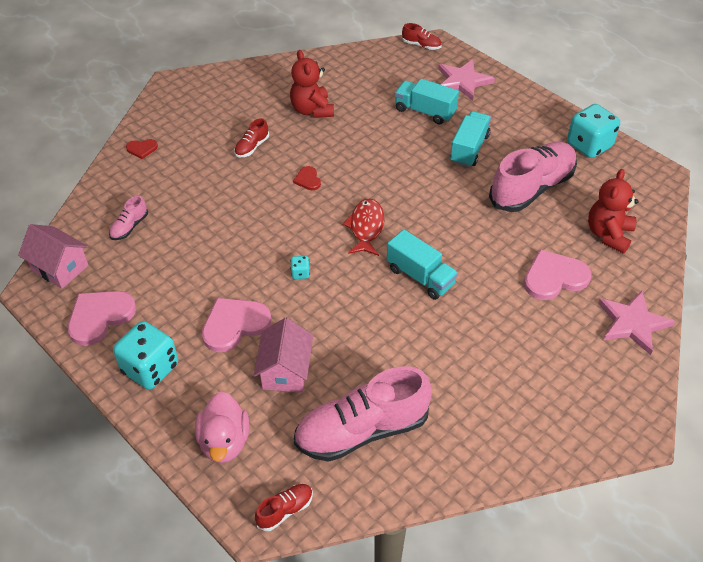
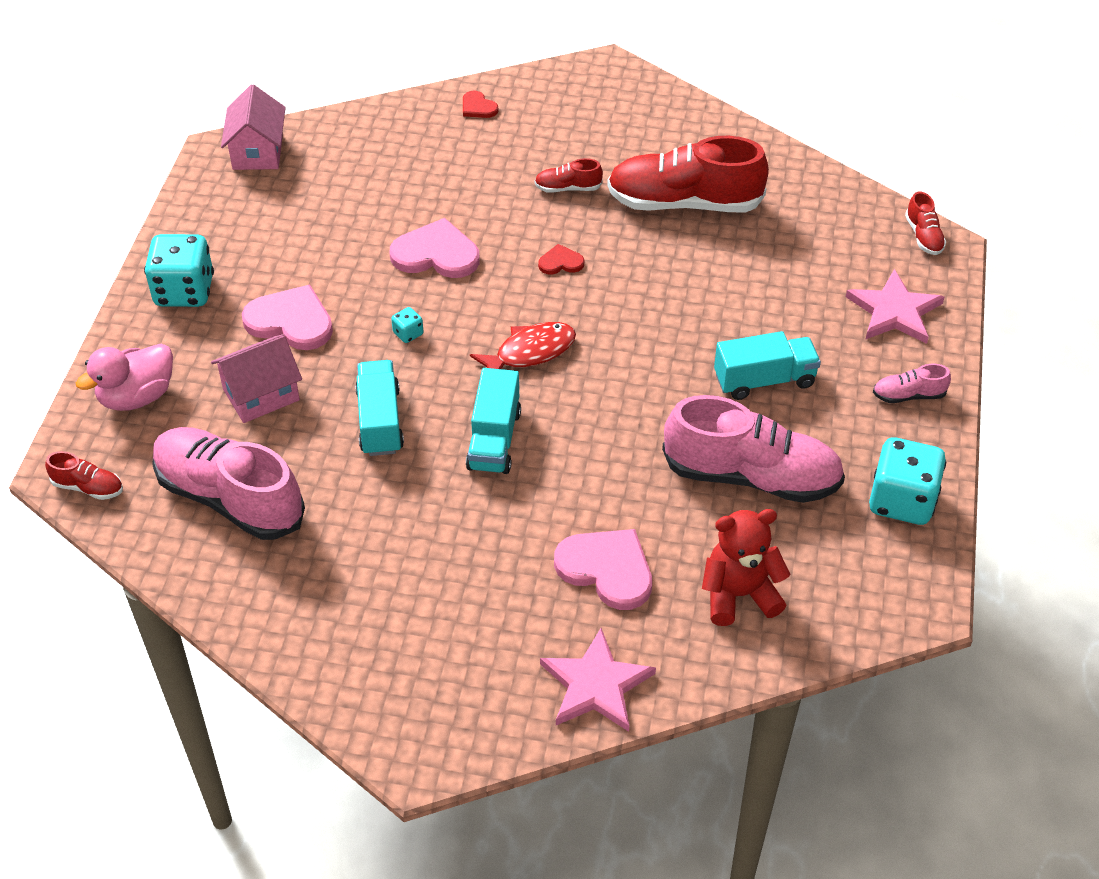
camera: 55 degrees right, 0 degrees up
pink heart [68,291,136,346] -> pink heart moved to [389,218,480,278]
pink shoe [109,196,148,240] -> pink shoe moved to [873,364,951,403]
red teddy bear [290,50,334,118] -> red shoe [607,136,769,212]
red heart [293,166,321,190] -> red heart turned 45 degrees clockwise [538,244,584,275]
turquoise truck [395,79,459,125] -> turquoise truck moved to [355,360,404,456]

